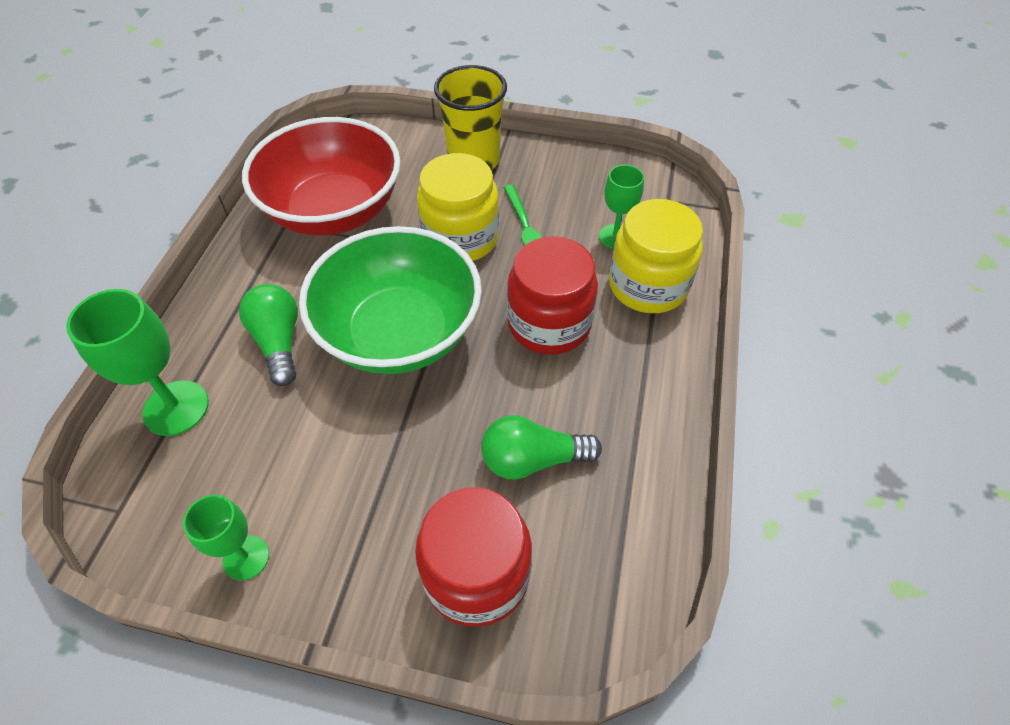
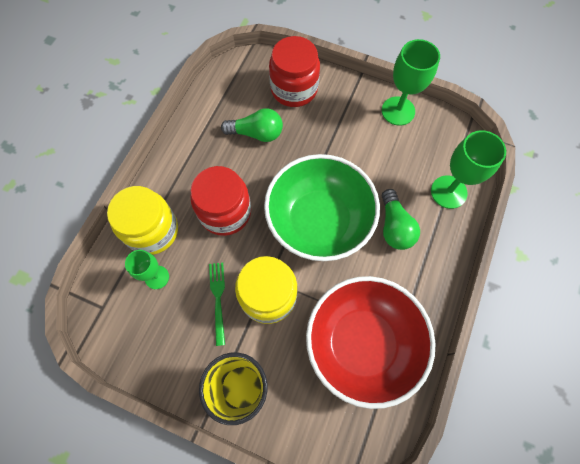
camera: 170 degrees left, 15 degrees up
green goblet [183,495,269,581] -> green goblet [382,39,440,126], size x1.60

